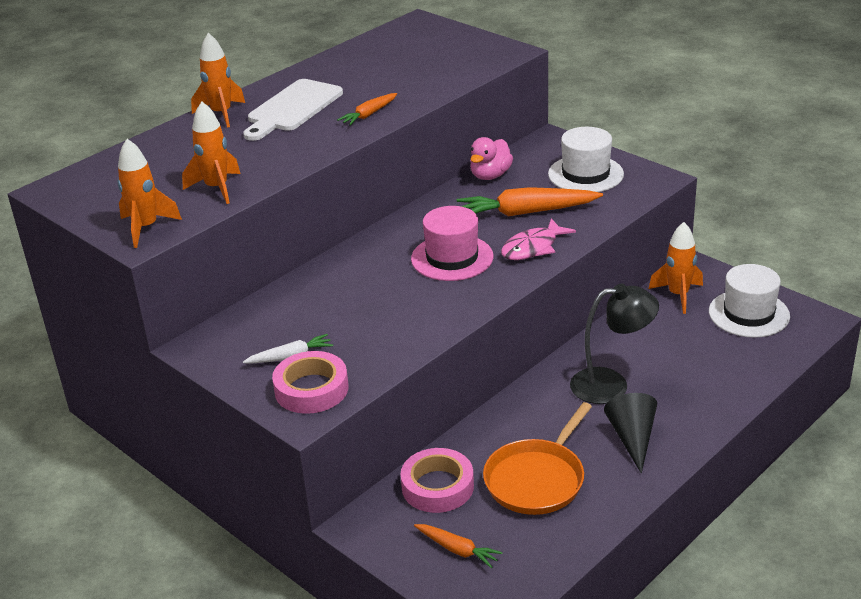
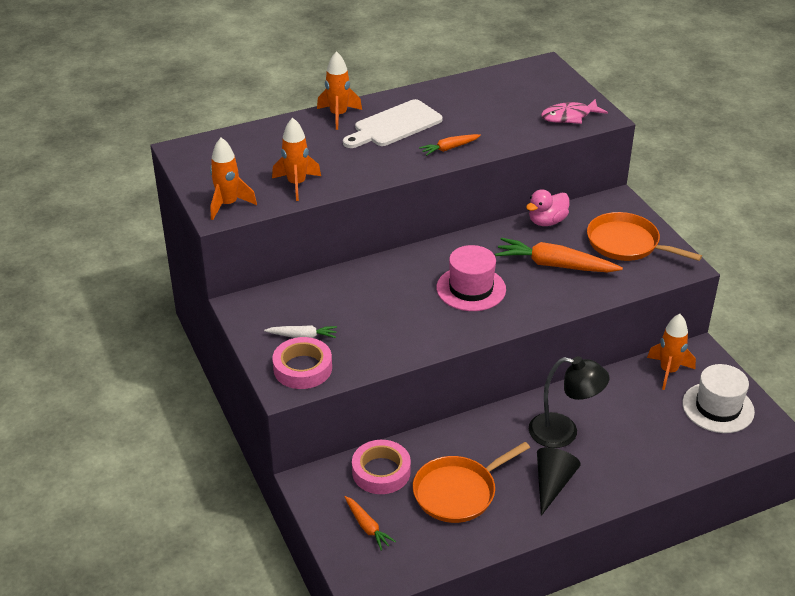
camera: 20 degrees right, 5 degrees up
pink fish [501,218,576,260] -> pink fish moved to [541,99,608,124]
white hat [548,127,624,192] -> orange pan [587,212,702,261]

